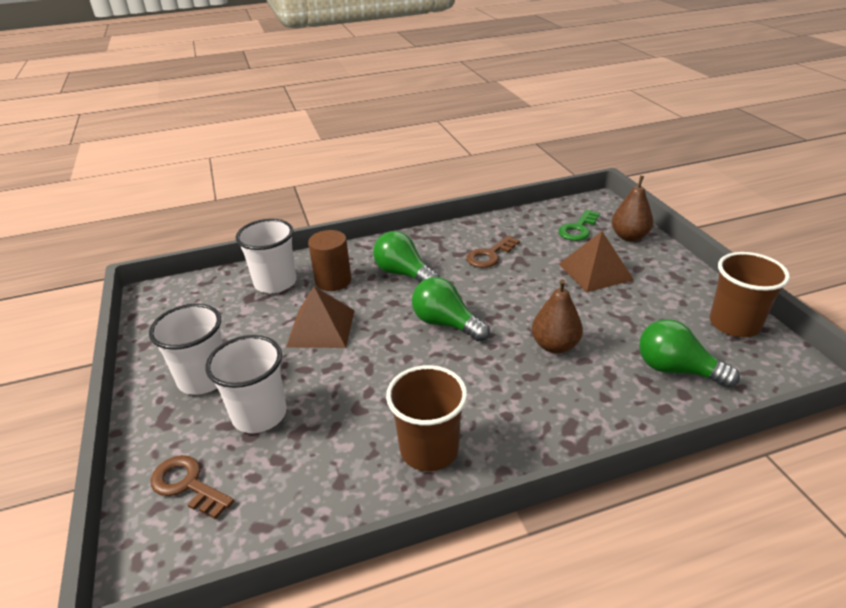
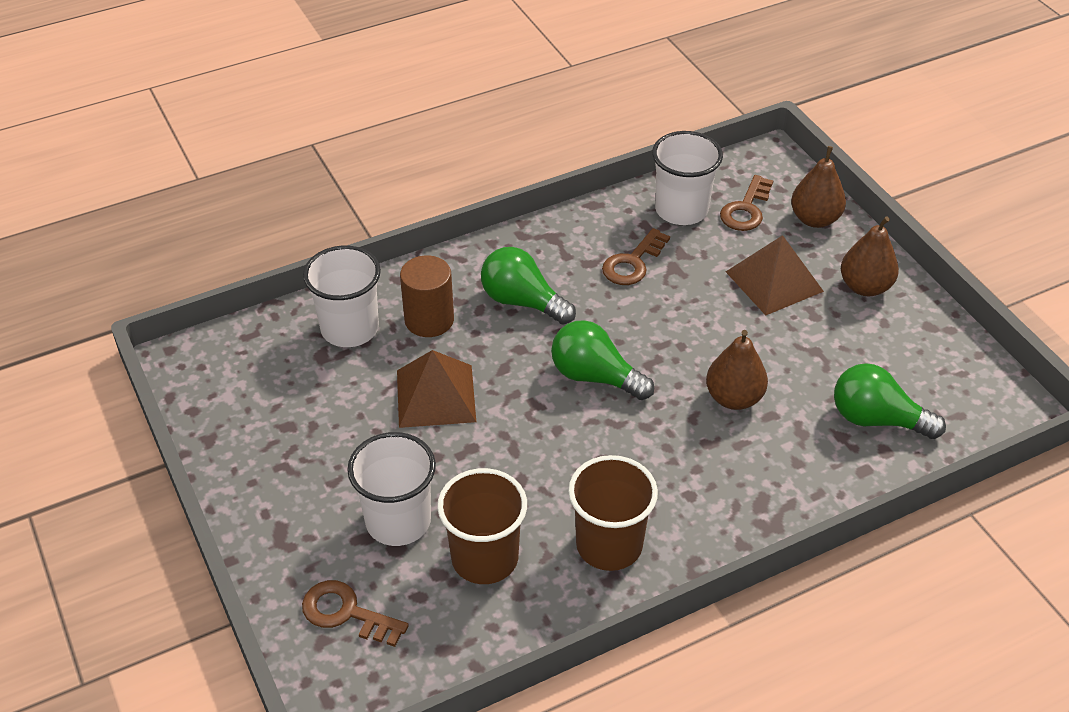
camera: 10 degrees left, 10 degrees up
white cup [149,304,223,395] -> white cup moved to [652,131,723,225]
green key [559,210,600,241] -> brown key [720,175,773,231]
brown cup [710,252,790,337] -> brown cup moved to [437,468,527,584]
none -> brown pear [841,216,899,296]

